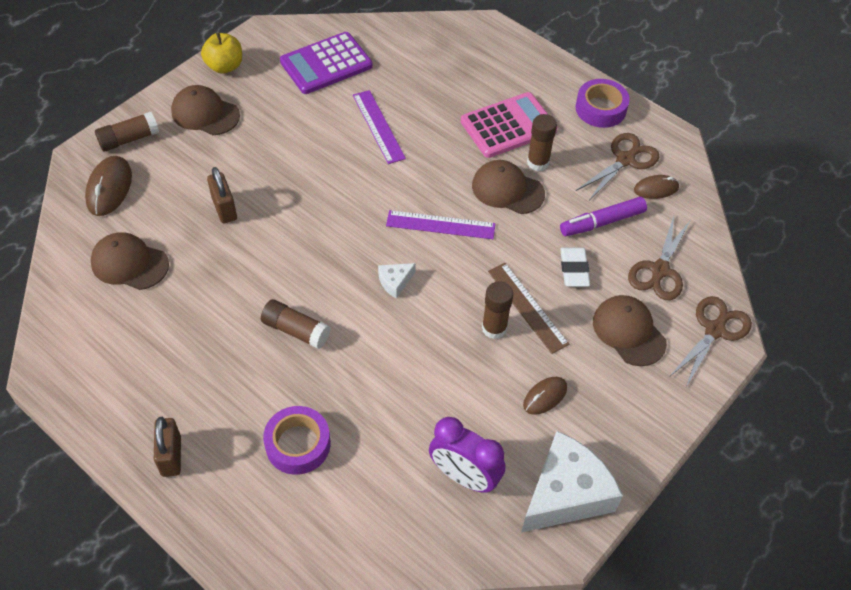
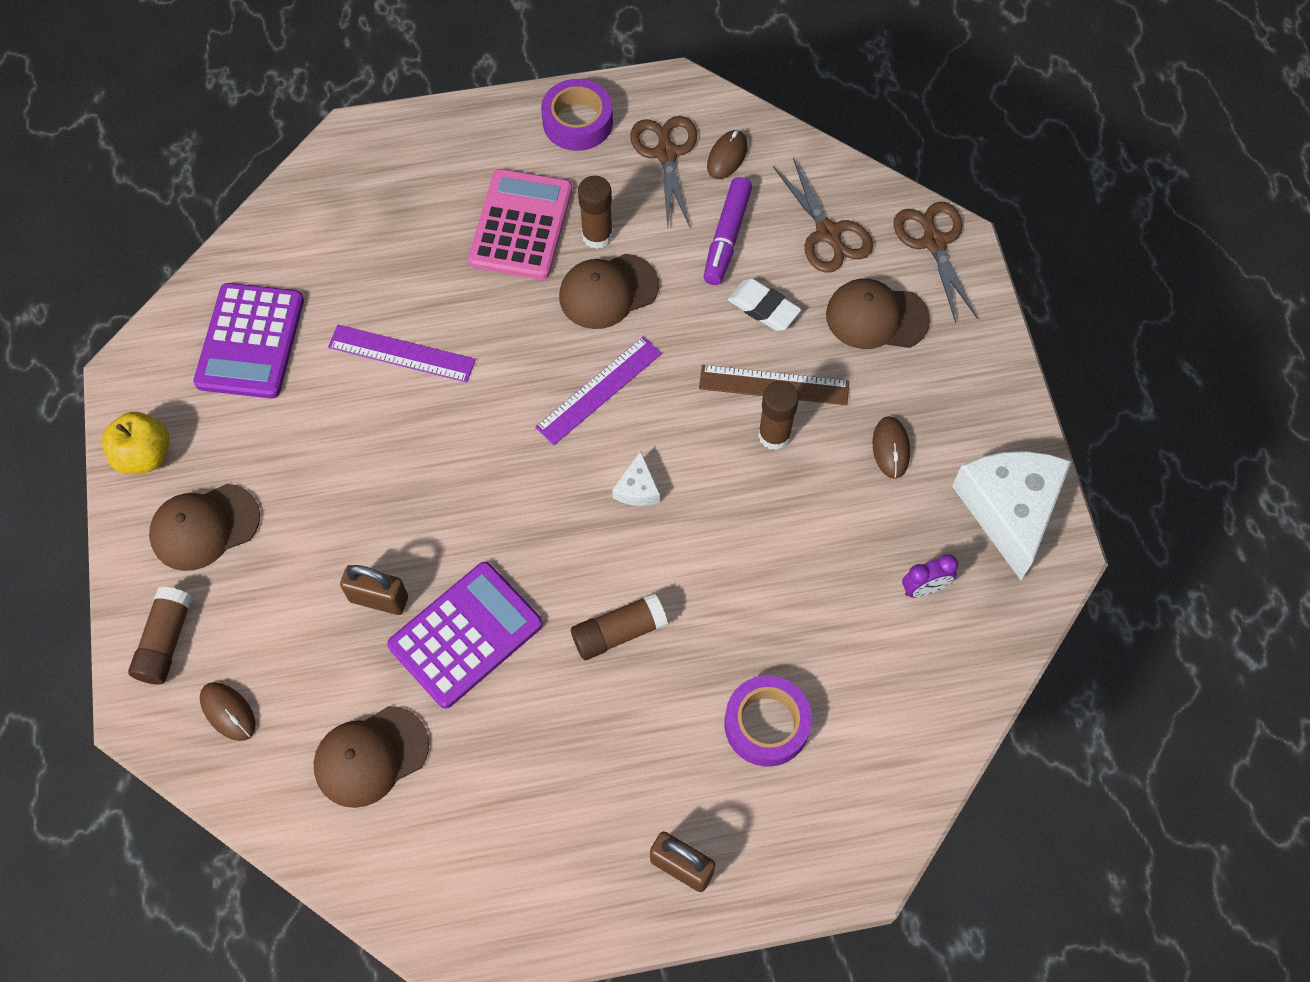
camera: 50 degrees left, 10 degrees up
brown mouse [85,156,132,216] -> brown mouse [200,682,256,741], size x0.64
purple clock [429,417,505,493] -> purple clock [902,554,958,598], size x0.56
none -> purple calculator [387,562,543,709]

